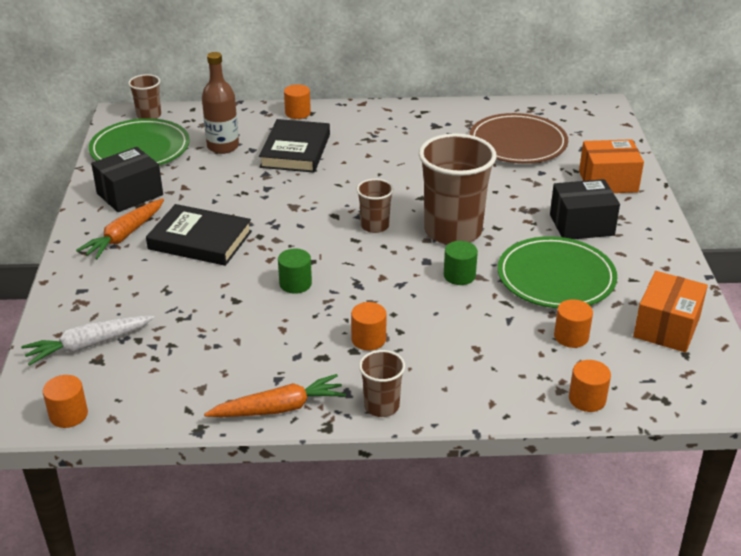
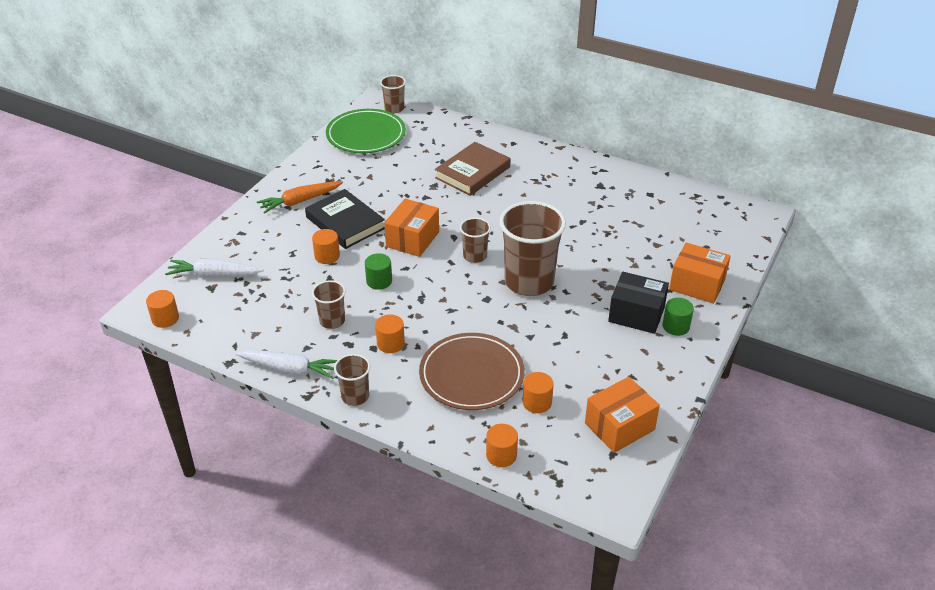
camera: 30 degrees right, 5 degrees up
black box [91,147,163,212] -> none
brown bottle [202,52,239,154] -> none
orange carrot [204,374,346,417] -> white carrot [235,350,337,379]
black book [259,119,330,173] -> brown book [435,142,511,196]
orange cylinder [284,84,311,119] -> orange cylinder moved to [312,229,340,264]
green cylinder [444,241,478,285] -> green cylinder moved to [662,298,694,336]
brown plate [469,113,568,163] -> brown plate moved to [419,333,525,410]
green plate [498,236,617,308] -> none
none -> brown cup [312,280,346,329]
none -> orange box [384,198,439,257]

